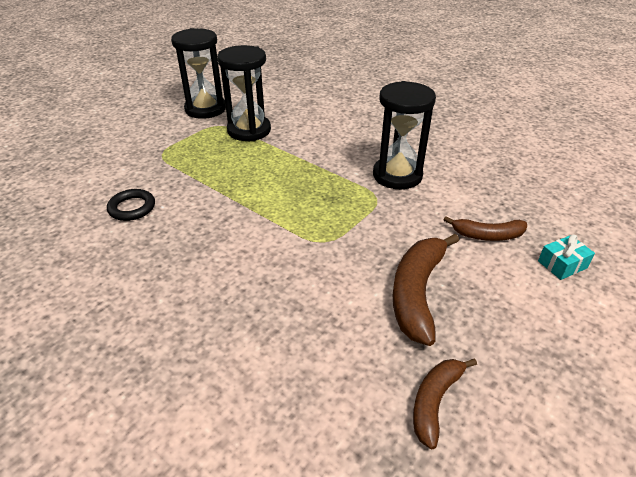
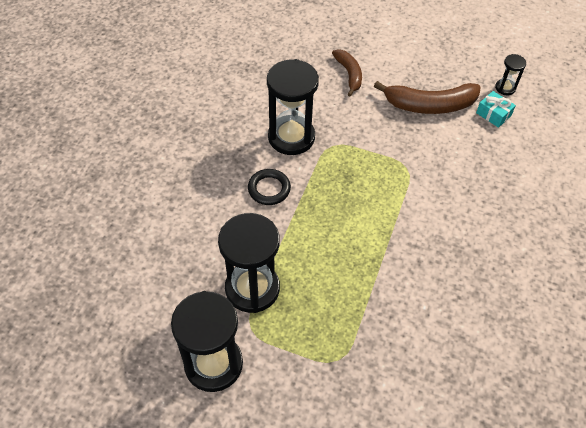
camera: 110 degrees left, 15 degrees up
black ring [107,189,155,221] -> black ring moved to [248,169,291,205]
brown banana [413,358,477,449] -> black hourglass [495,54,526,95]
turquoise gift [538,235,595,280] -> turquoise gift moved to [476,91,516,128]

